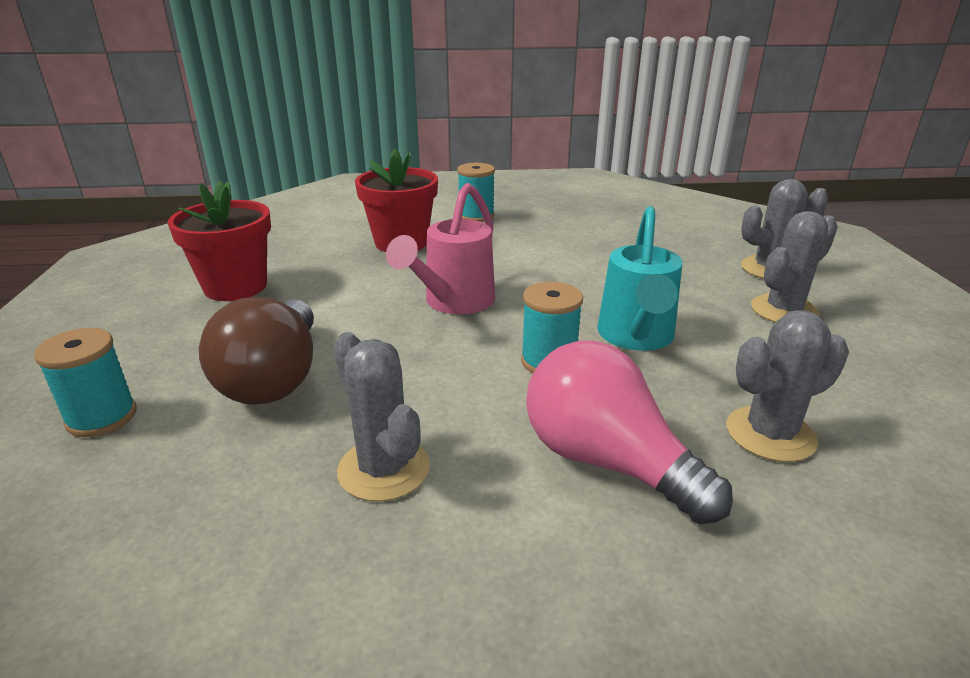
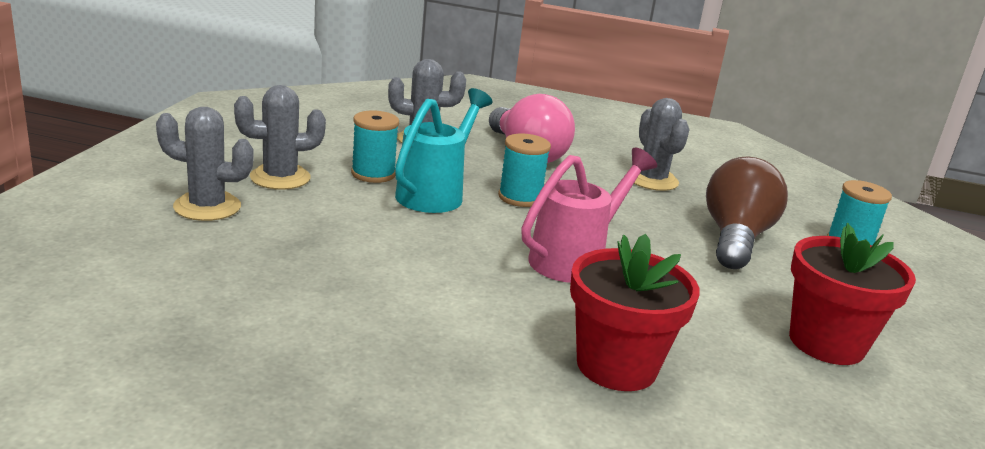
camera: 165 degrees left, 5 degrees down
turquoise spool [457,163,495,222] -> turquoise spool moved to [351,111,399,183]

